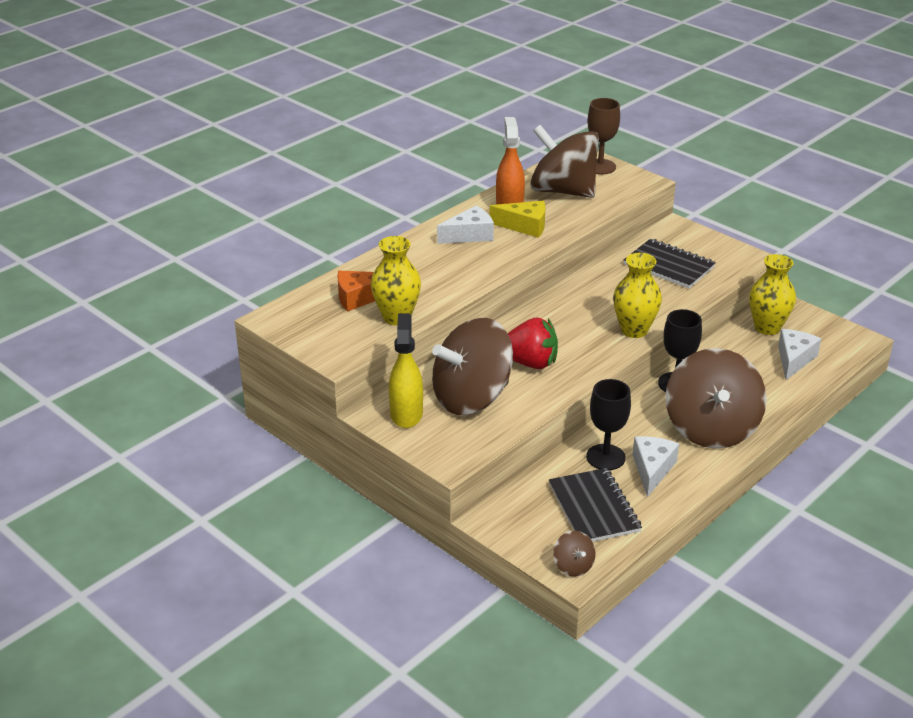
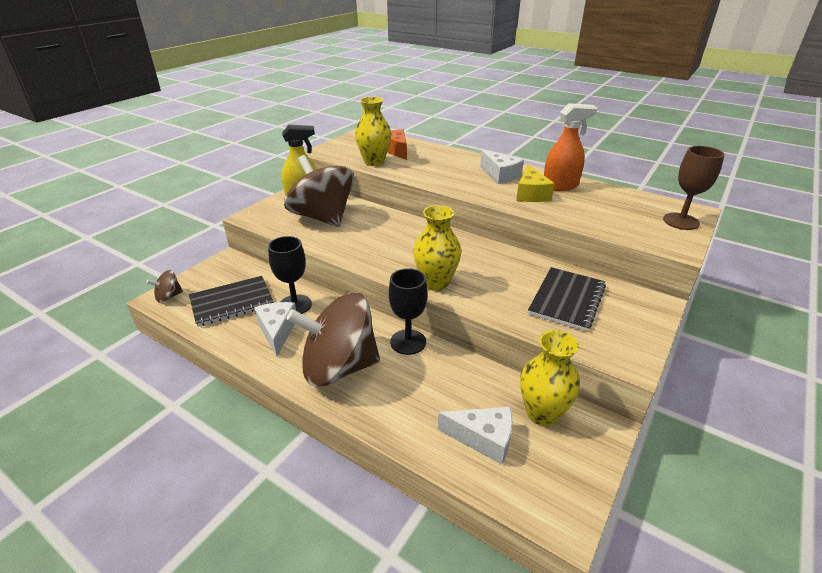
camera: 80 degrees right, 0 degrees up
red strawberry [508,317,558,369] -> none
brown spinning top [530,125,599,198] -> none
white cheese [633,436,679,497] -> white cheese turned 105 degrees counterclockwise [254,302,296,356]

